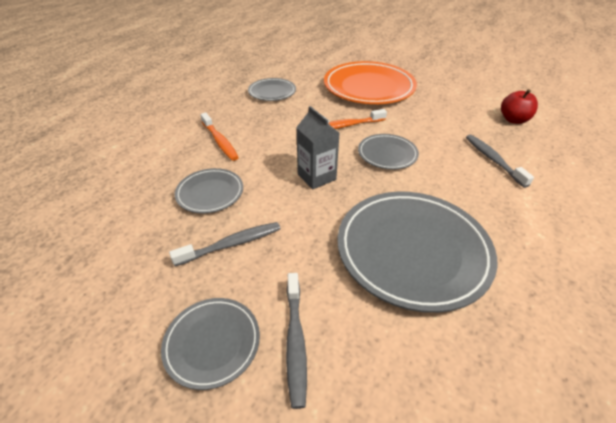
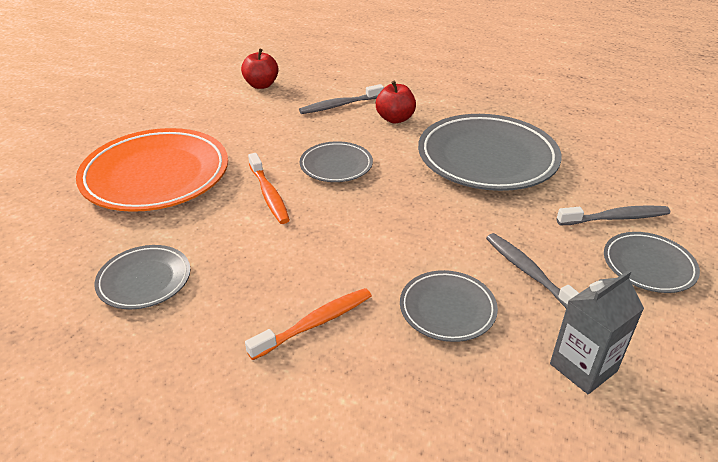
camera: 95 degrees left, 5 degrees down
grey carton [296,106,340,189] -> grey carton moved to [550,270,644,394]
none -> red apple [376,81,416,123]

